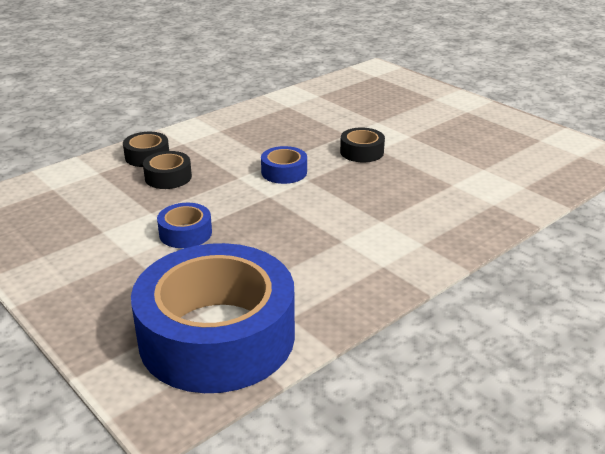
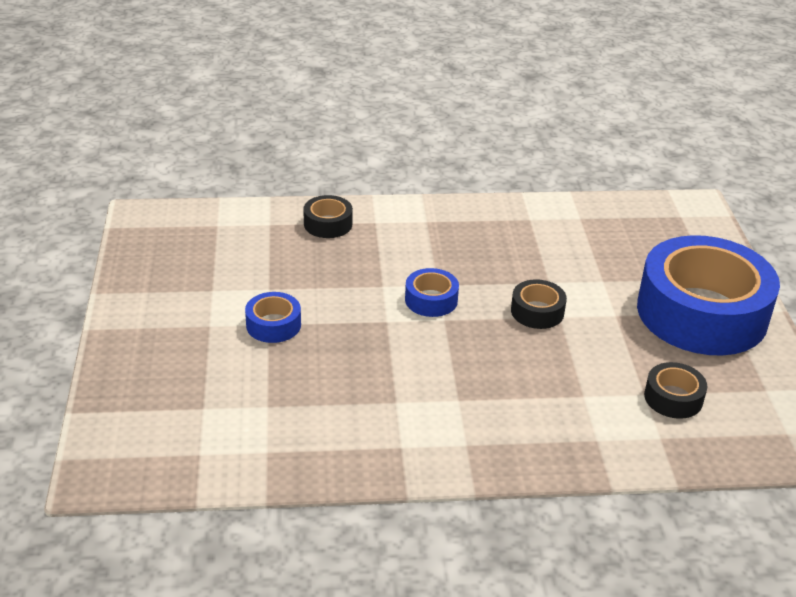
camera: 35 degrees right, 5 degrees up
blue tape [131,243,295,393] -> blue tape moved to [637,235,780,355]
black tape [143,151,192,189] -> black tape moved to [644,362,707,419]

